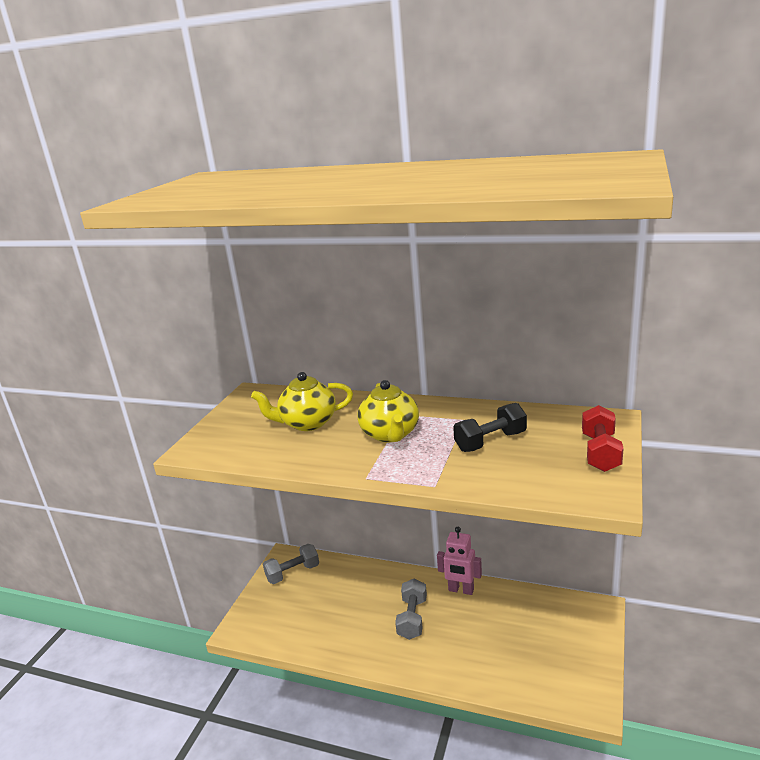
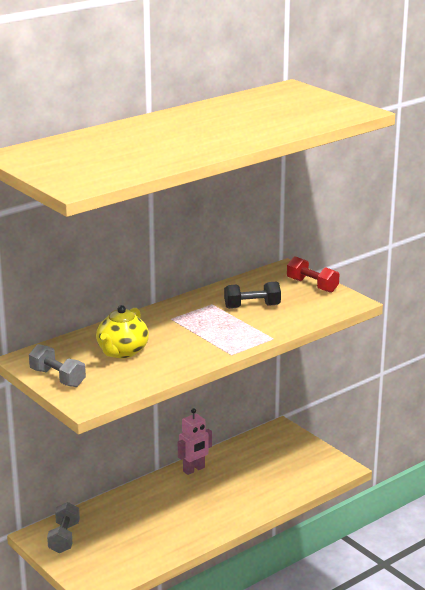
camera: 60 degrees left, 0 degrees up
yellow teapot [357,380,419,443] -> none
grey dumbbell [395,579,427,640] -> grey dumbbell moved to [29,344,86,387]
black dumbbell [453,403,527,452] -> black dumbbell turned 75 degrees clockwise [224,281,281,309]

